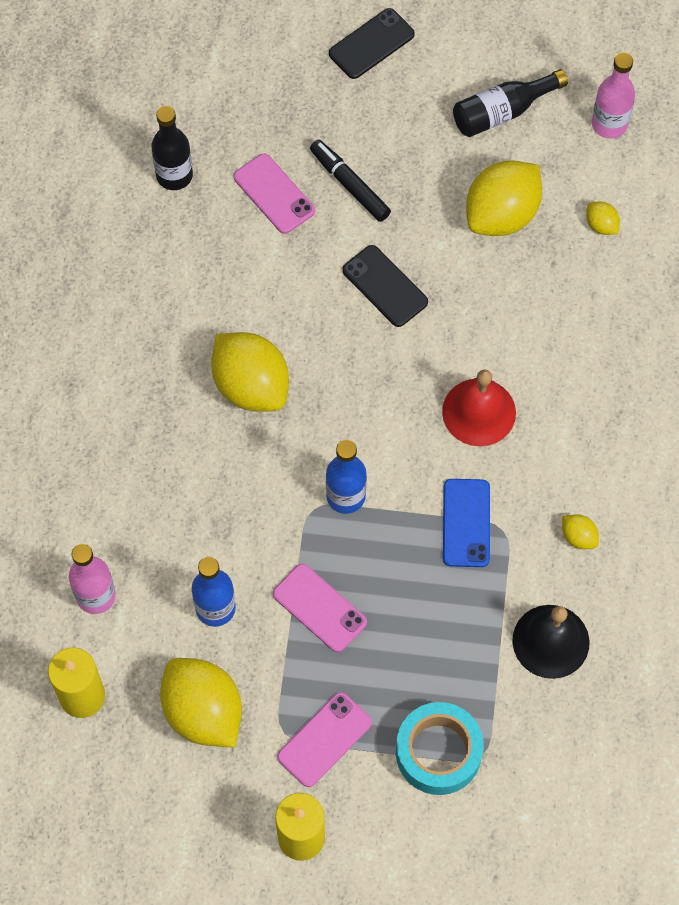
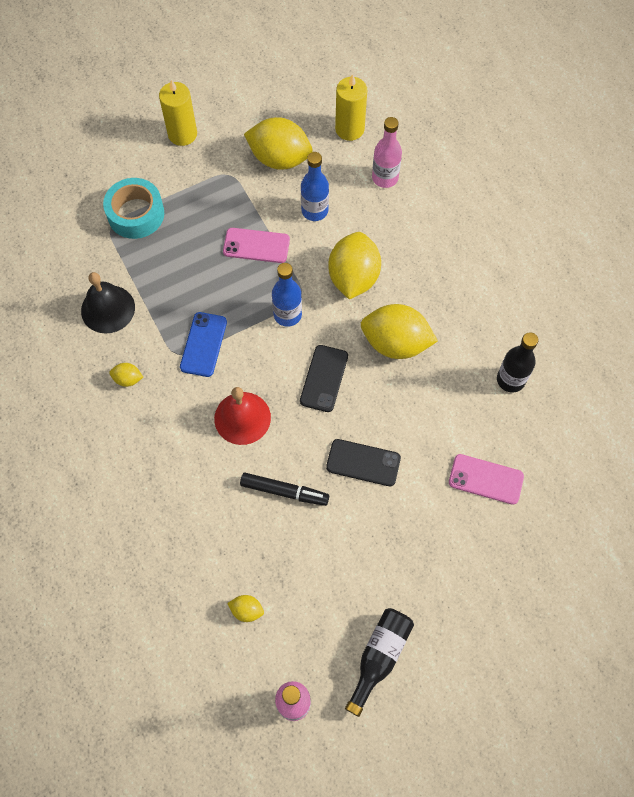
camera: 145 degrees right, 0 degrees up
black bottle [151,106,193,190] -> black bottle moved to [497,332,538,392]
pink phone [277,692,372,787] -> none
black marker [310,140,391,222] -> black marker moved to [240,473,329,506]
black phone [329,8,415,79] -> black phone moved to [300,345,348,412]
blue phone [443,479,490,567] -> blue phone turned 45 degrees clockwise [180,312,227,377]
yellow lemon [466,160,542,236] -> yellow lemon moved to [328,232,381,299]

